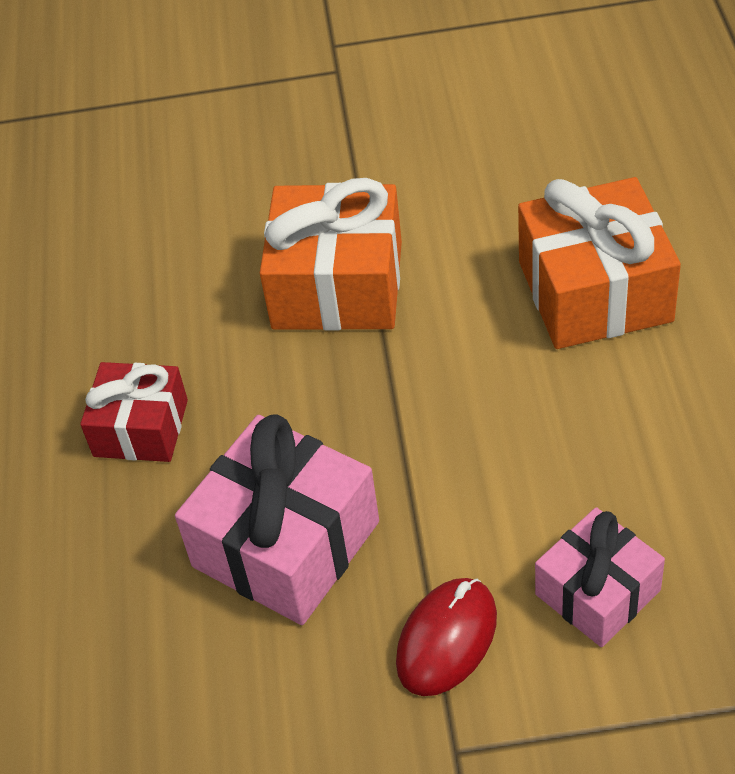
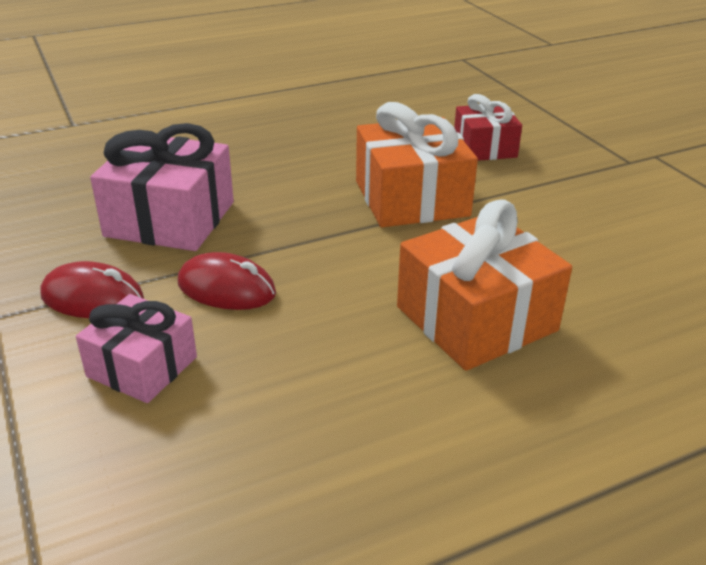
camera: 65 degrees right, 15 degrees down
red gift [80,362,188,462] -> red gift moved to [454,94,522,161]
none -> red mouse [178,252,276,310]

